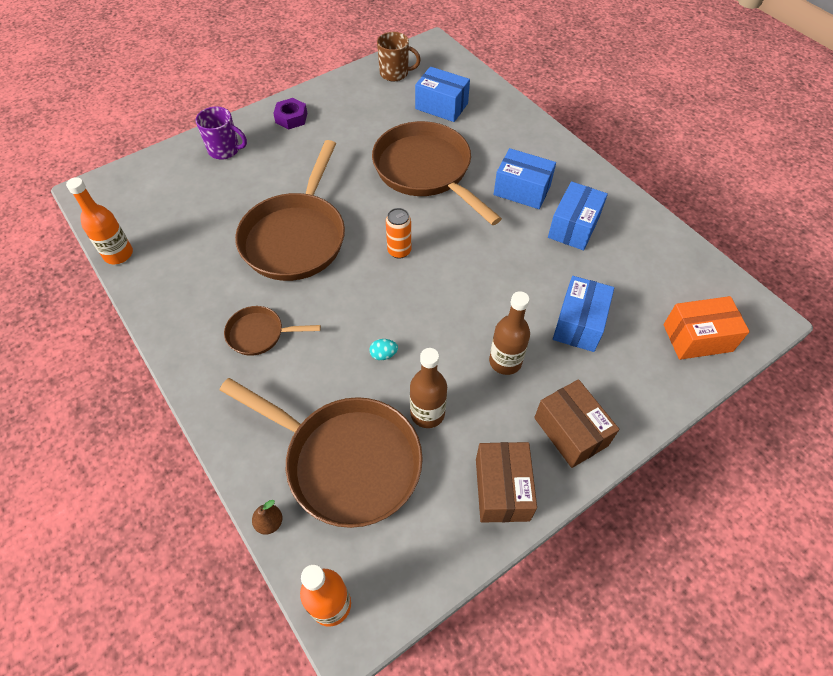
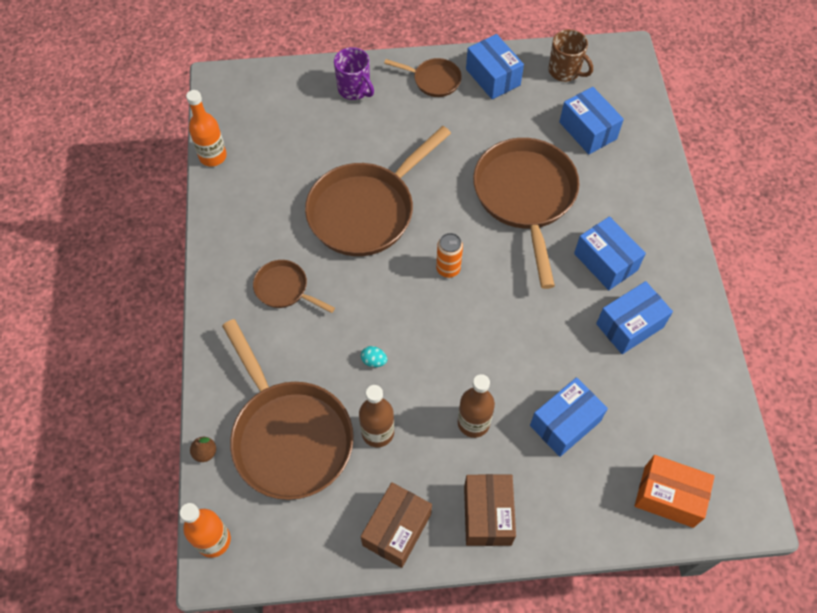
camera: 30 degrees right, 5 degrees up
purple nut [273,98,307,130] -> brown pan [384,58,462,97]
none -> blue box [466,34,524,99]

